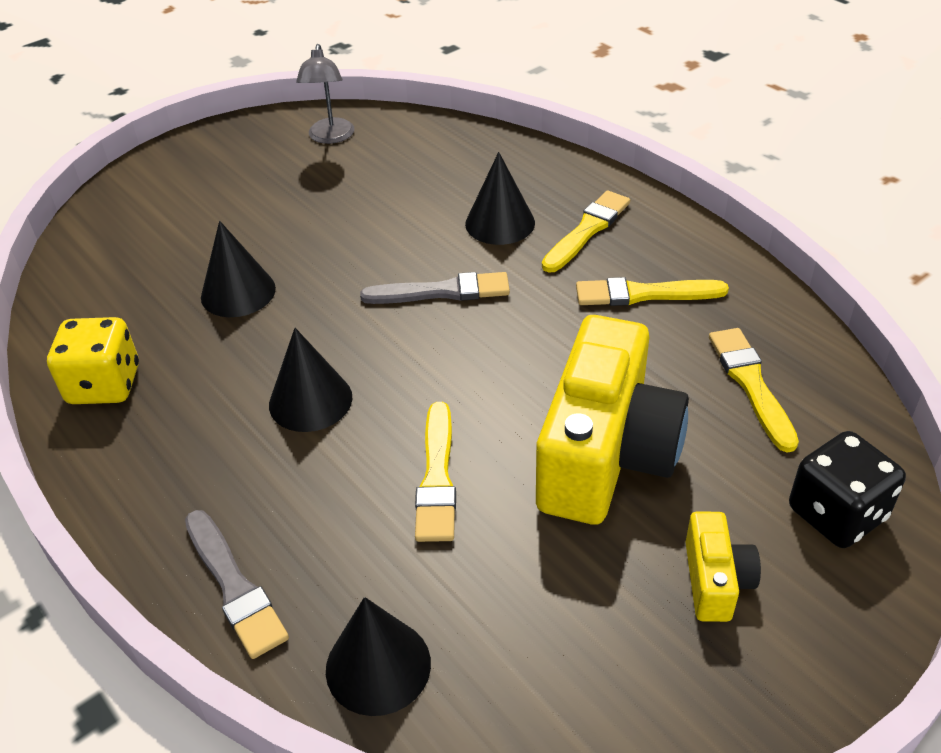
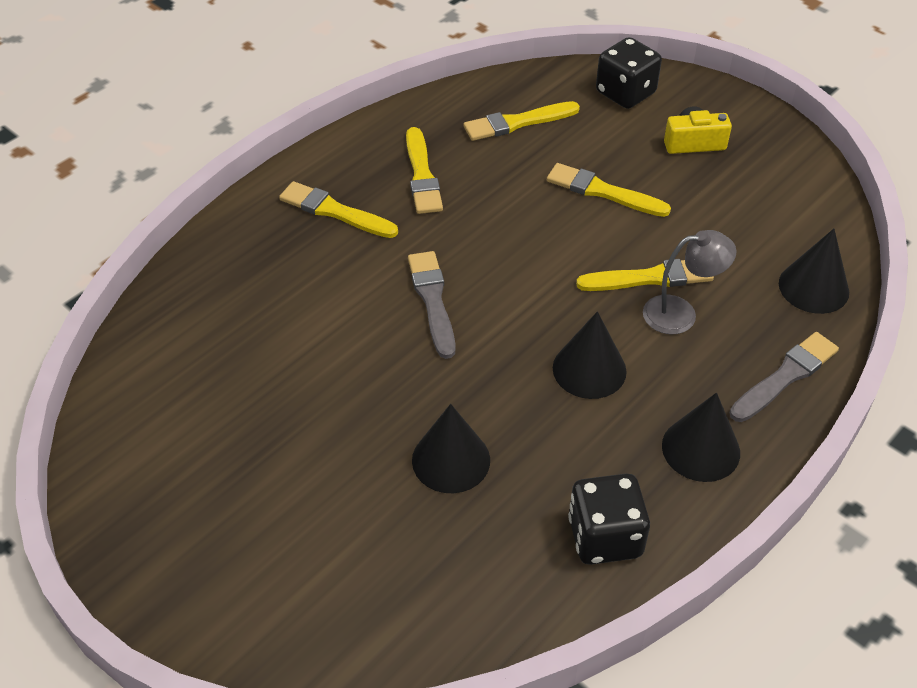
camera: 100 degrees left, 5 degrees up
yellow dice [47,317,139,404] -> black dice [568,473,650,565]
grey lamp [296,44,354,144] -> grey lamp moved to [643,230,736,334]
black cone [465,152,535,245] -> black cone moved to [662,393,740,482]
yellow camera [536,315,689,525] -> yellow brush [547,163,671,217]

